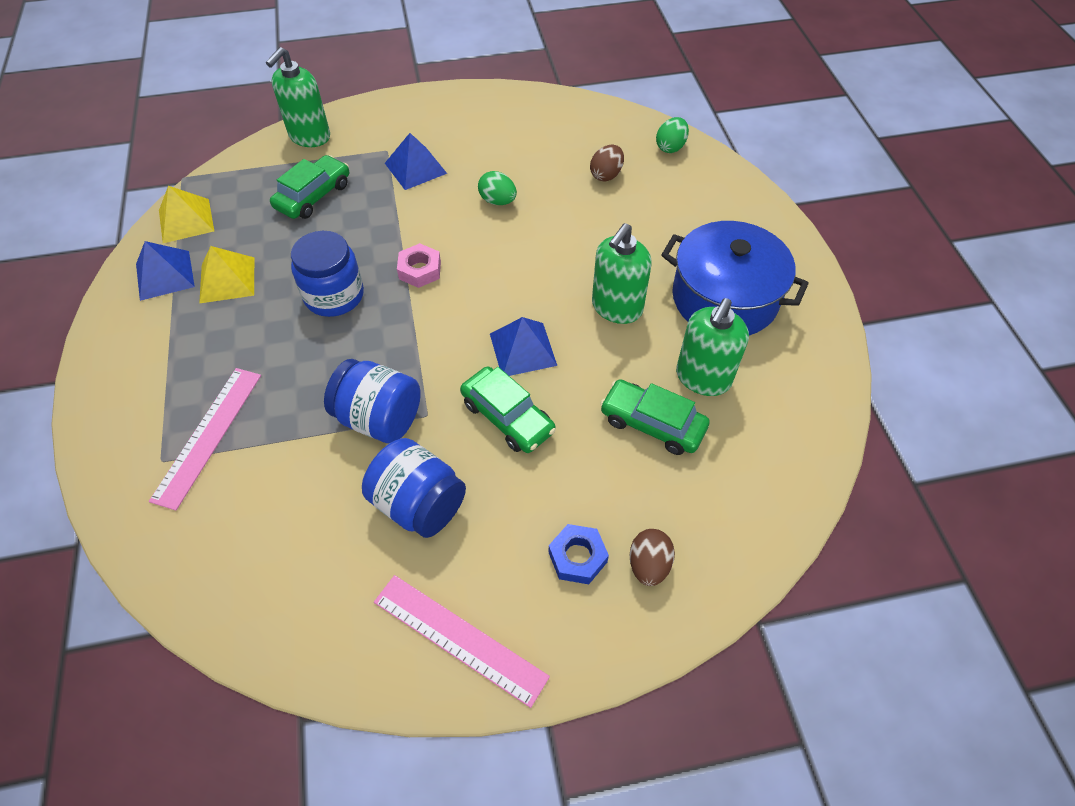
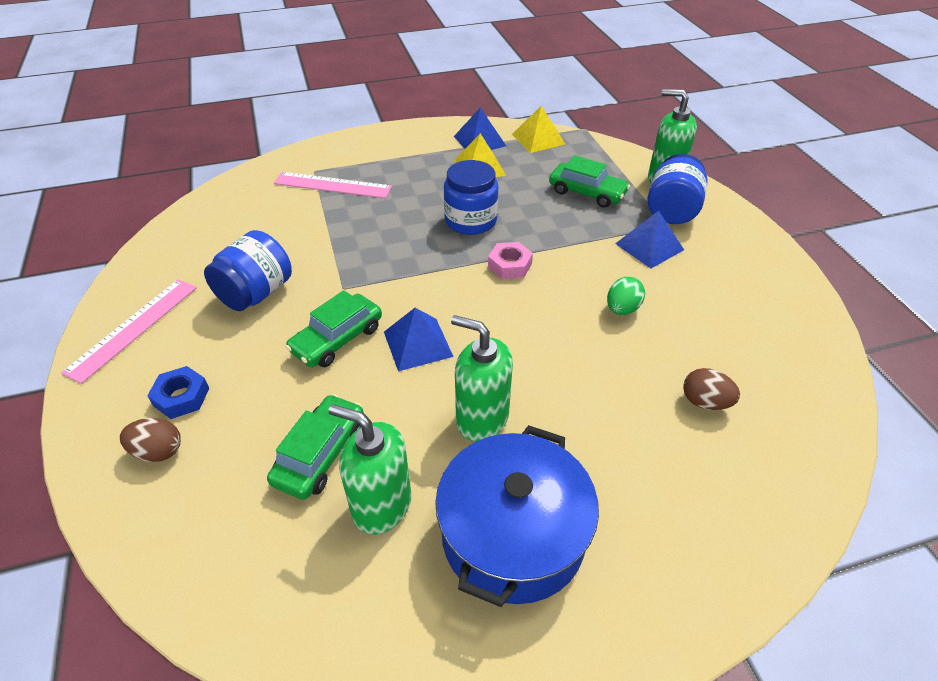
camera: 85 degrees right, 10 degrees down
blue jar [324,359,421,443] -> blue jar moved to [648,154,707,224]
green egg [656,117,689,153] -> none

